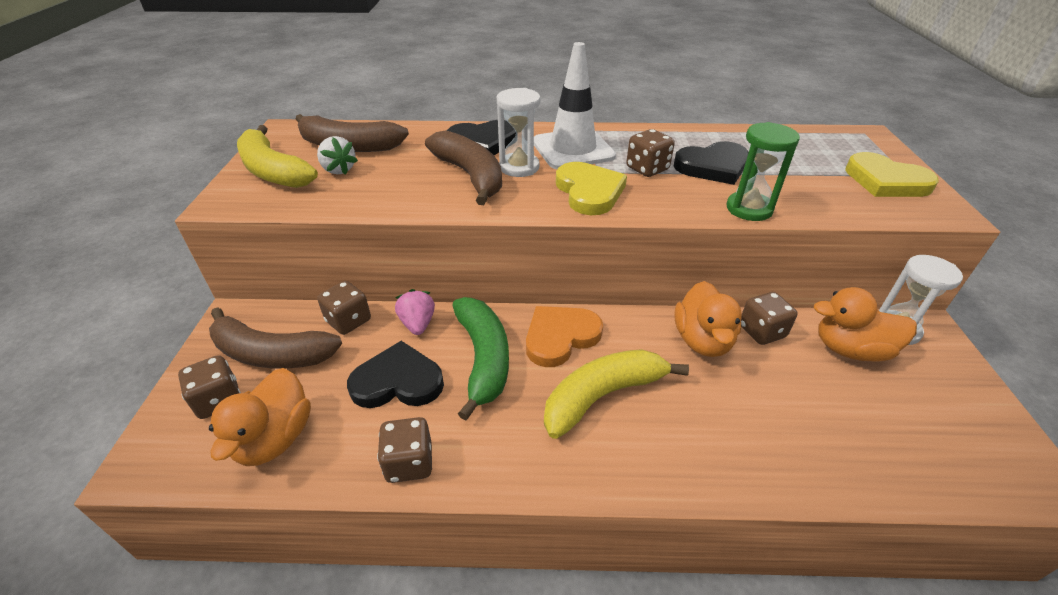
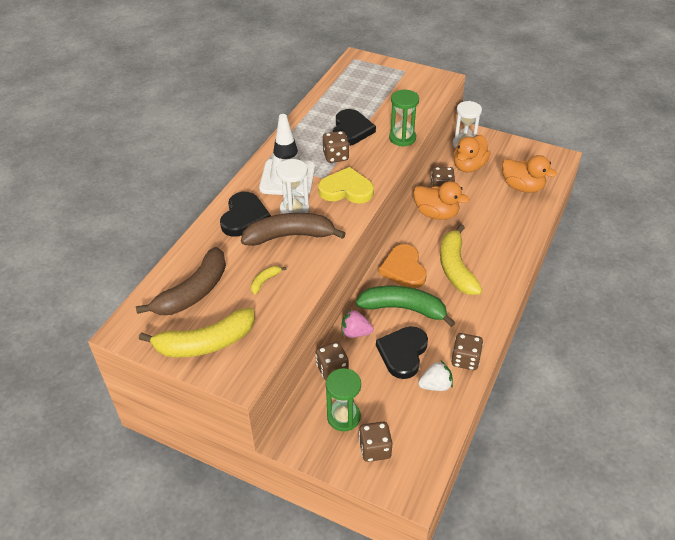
camera: 65 degrees left, 5 degrees up
brown banana [209,307,342,369] -> green hourglass [326,368,361,431]
orange duck [209,368,311,466] -> orange duck moved to [502,155,557,193]
white strawberry [317,136,358,175] -> white strawberry moved to [418,361,453,391]
yellow heart [845,152,939,197] -> none
none -> yellow banana [251,266,287,294]

